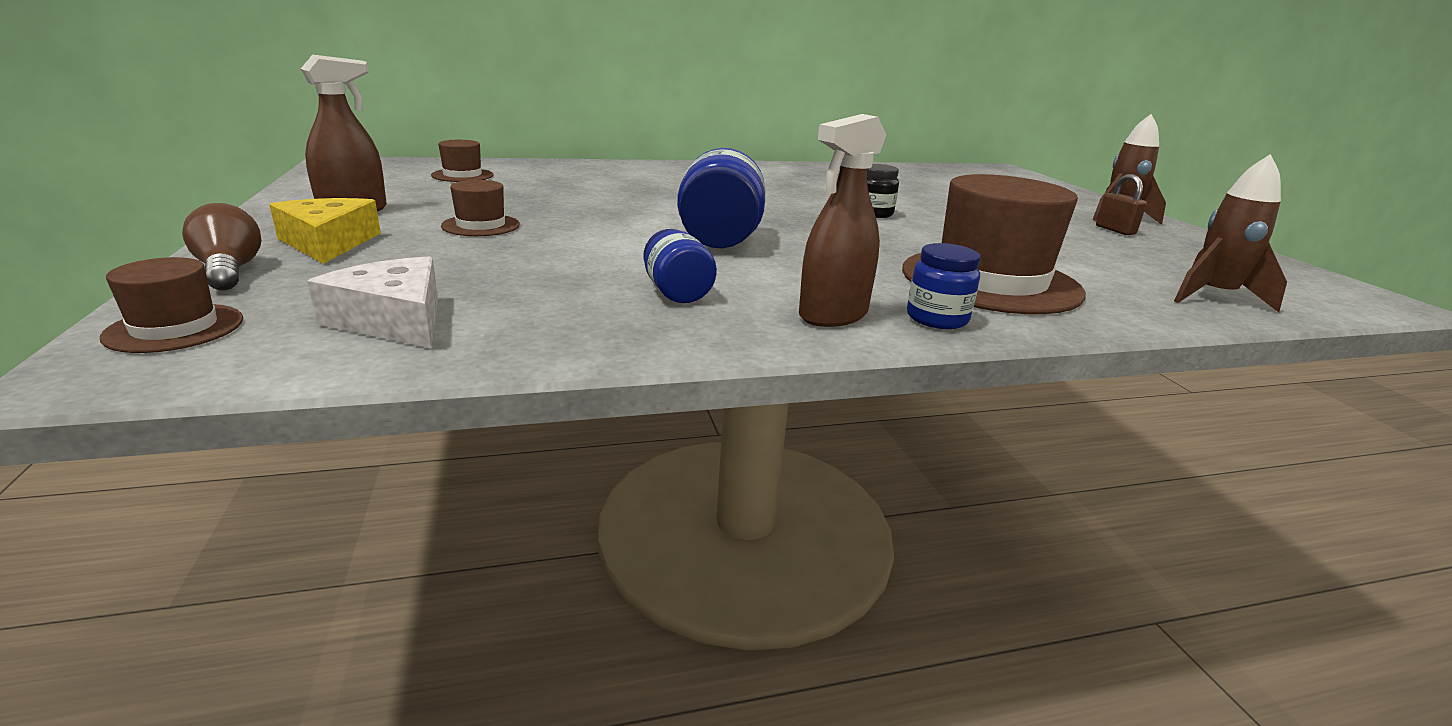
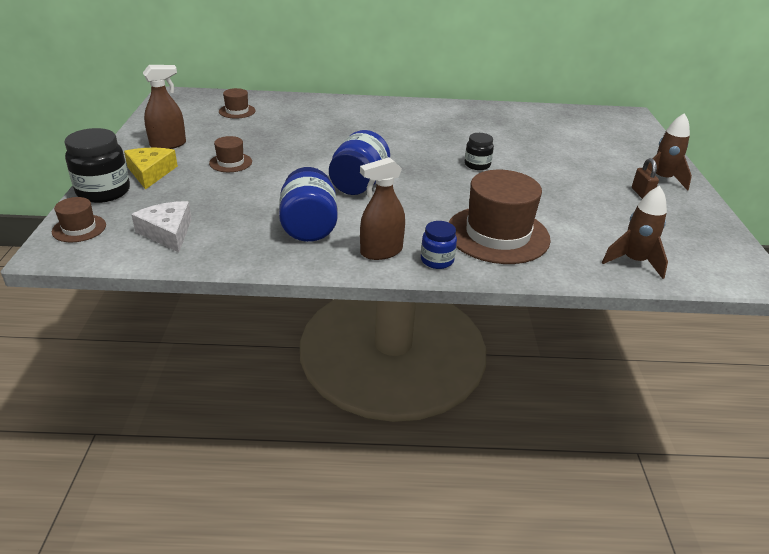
camera: 15 degrees right, 10 degrees up
brown light bulb [182,203,261,290] -> black jar [64,128,130,203]
blue jar [644,229,717,303] -> blue jar [279,167,338,242], size x1.73

